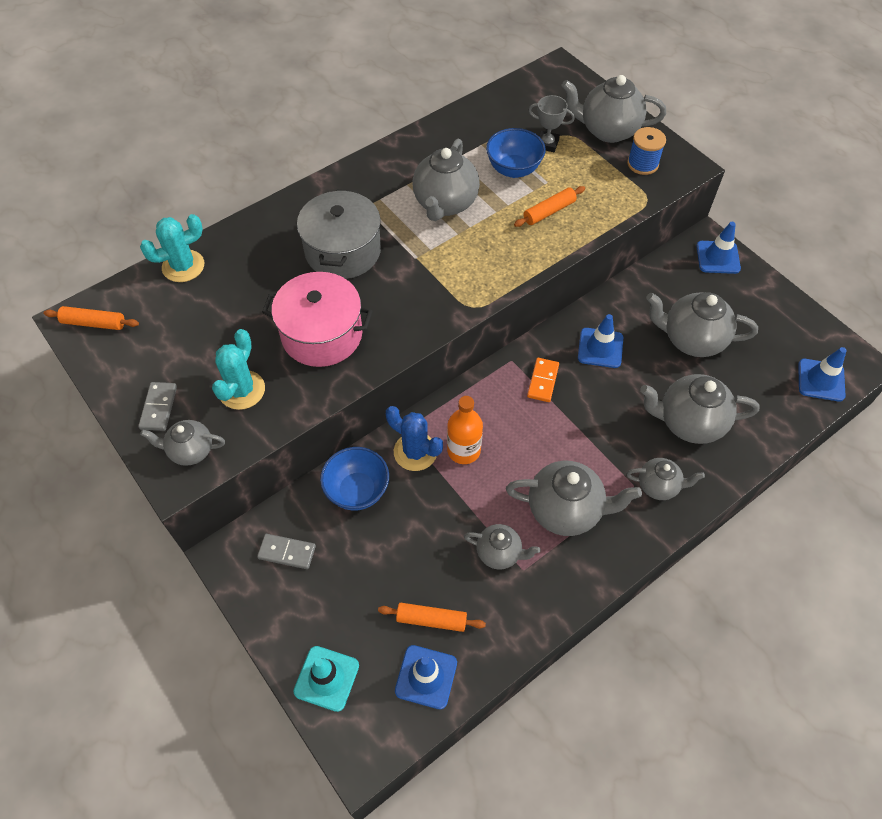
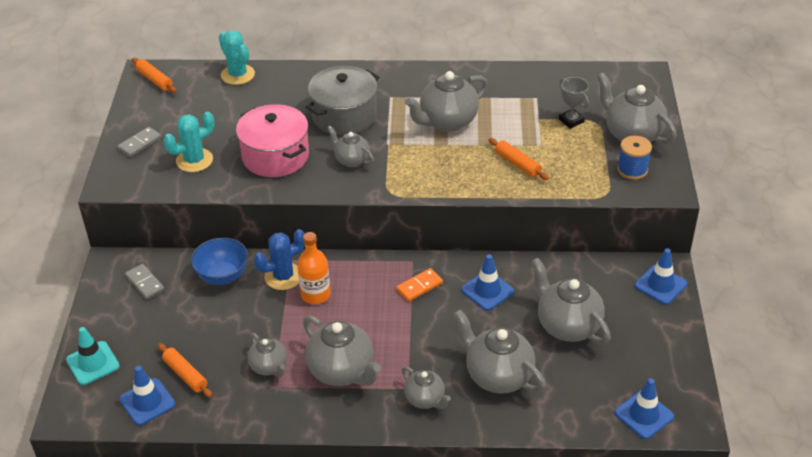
camera: 40 degrees right, 15 degrees down
turquoise cactus [140,214,204,282] -> turquoise cactus turned 45 degrees clockwise [219,30,255,85]
grey teapot [140,420,225,466] -> grey teapot moved to [327,126,374,167]
blue cactus [386,406,443,471] -> blue cactus turned 75 degrees clockwise [254,229,305,290]
blue bowl [486,128,546,178] -> none
orange rolling pin [514,186,585,227] -> orange rolling pin turned 45 degrees clockwise [489,138,549,180]

